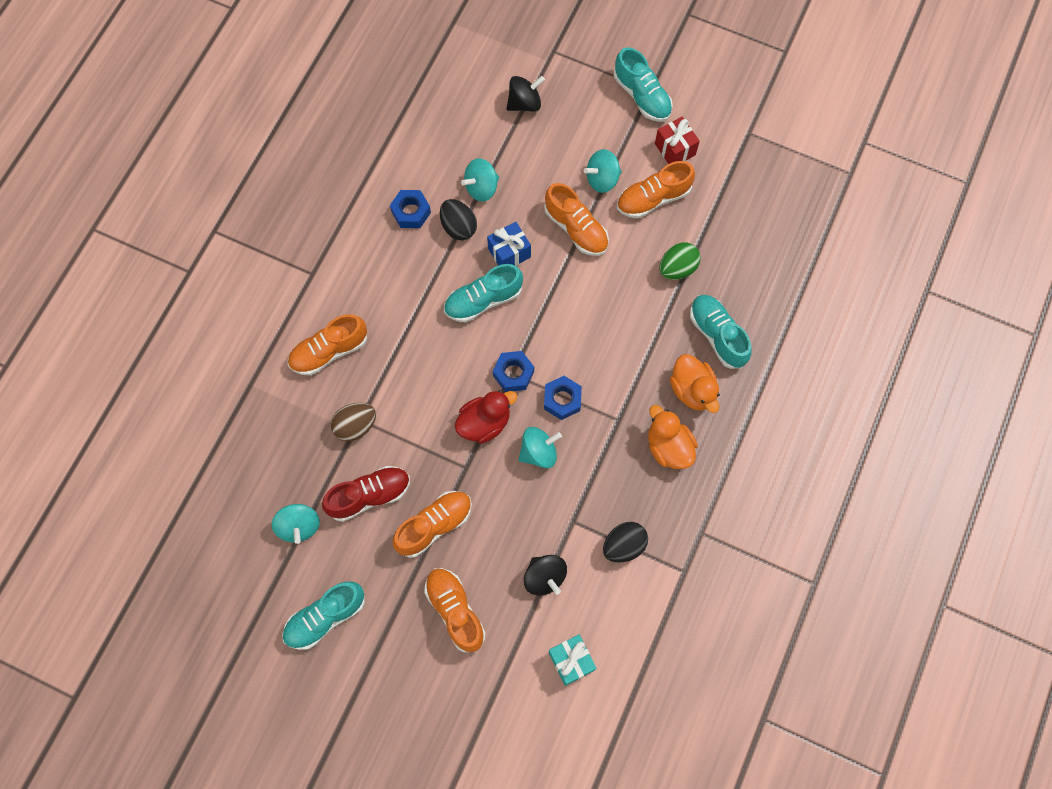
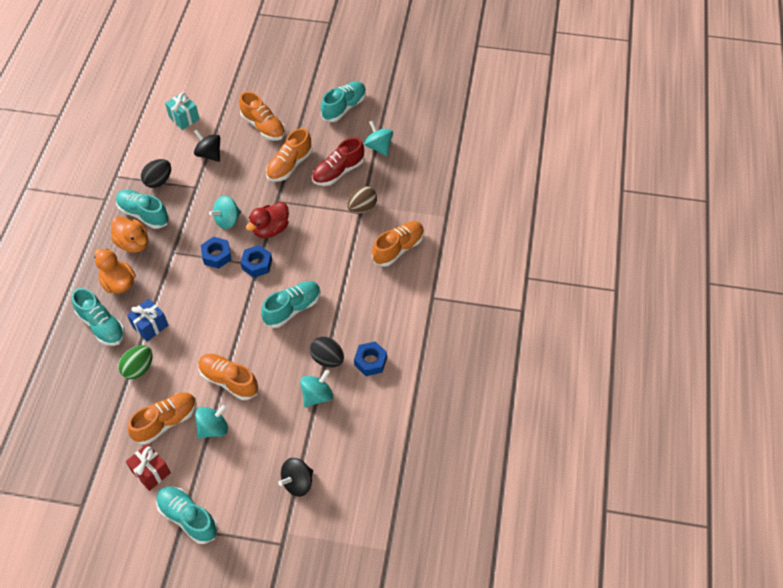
camera: 165 degrees right, 15 degrees down
blue gift [487,222,531,266] -> blue gift moved to [127,299,168,342]
none -> turquoise shoe [116,190,169,229]

